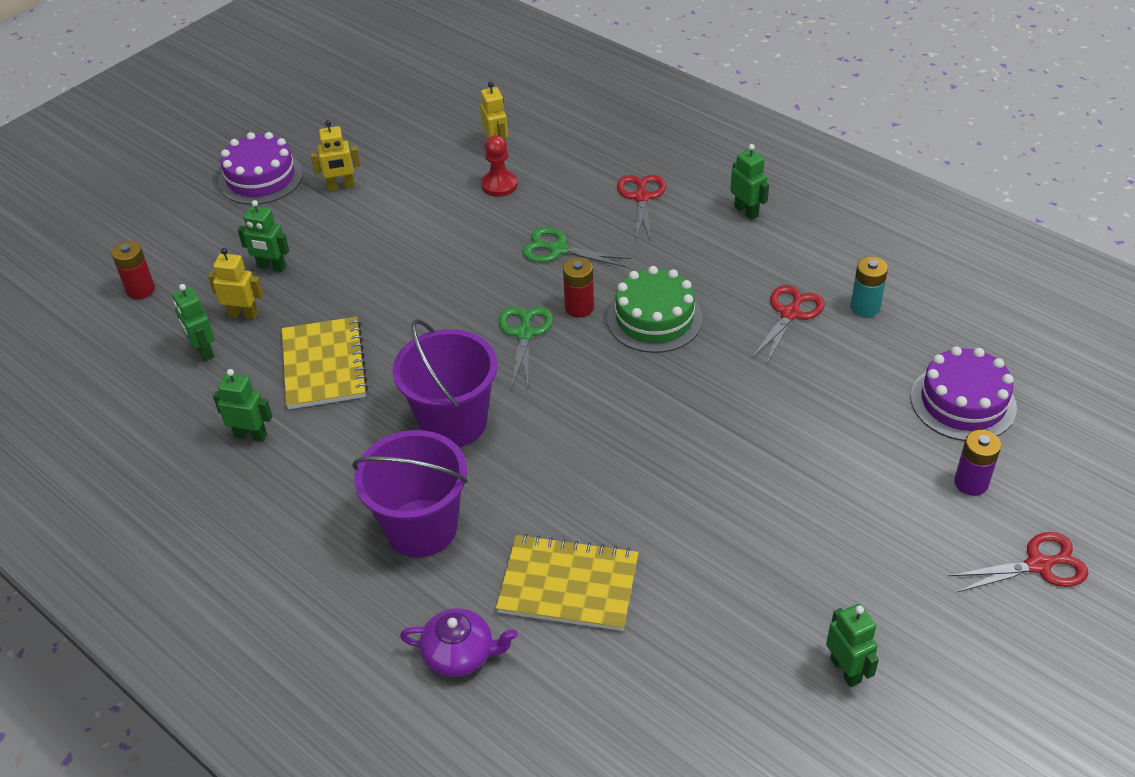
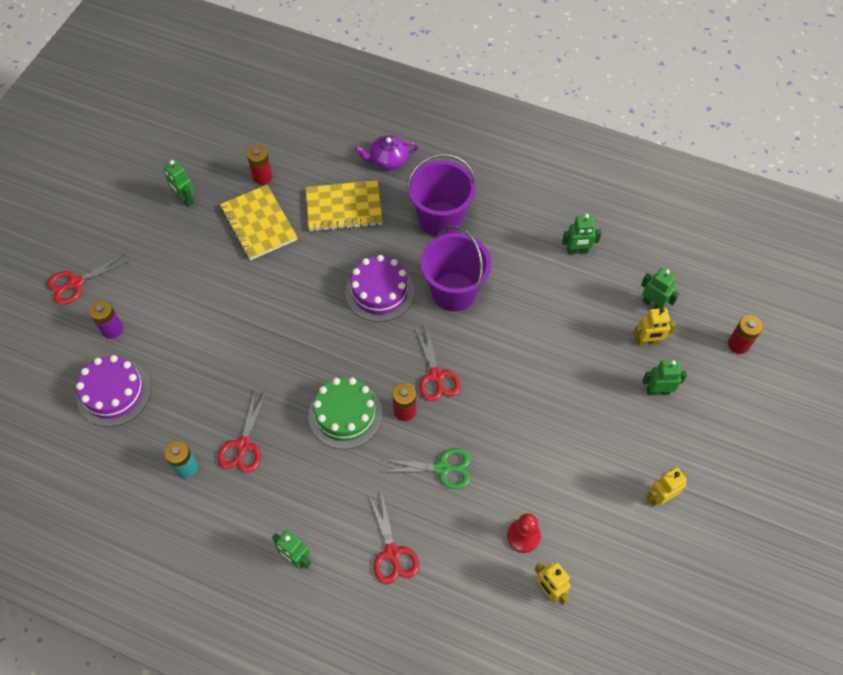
camera: 160 degrees right, 15 degrees up
purple cake [218,132,303,205] -> purple cake moved to [345,255,414,322]
yellow notebook [282,317,368,409] -> yellow notebook moved to [220,185,297,260]
green scissors [498,307,553,389] -> red scissors [415,324,461,401]
none -> red battery [247,145,273,185]

